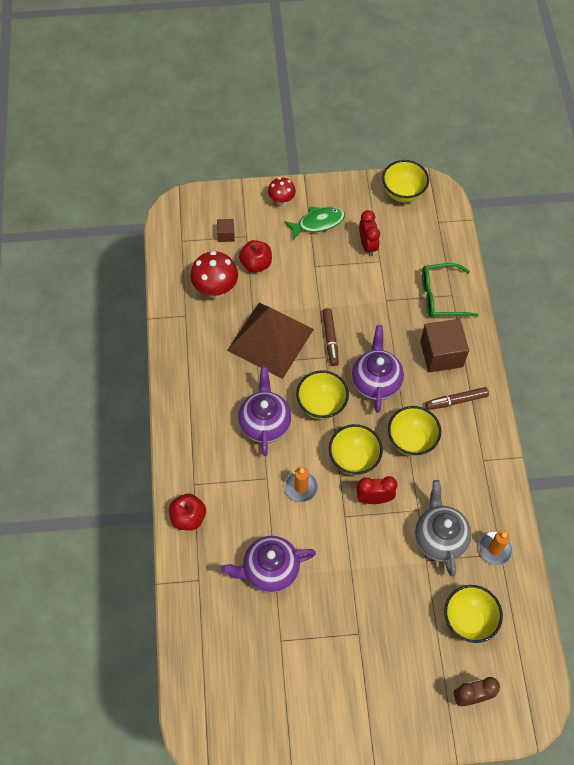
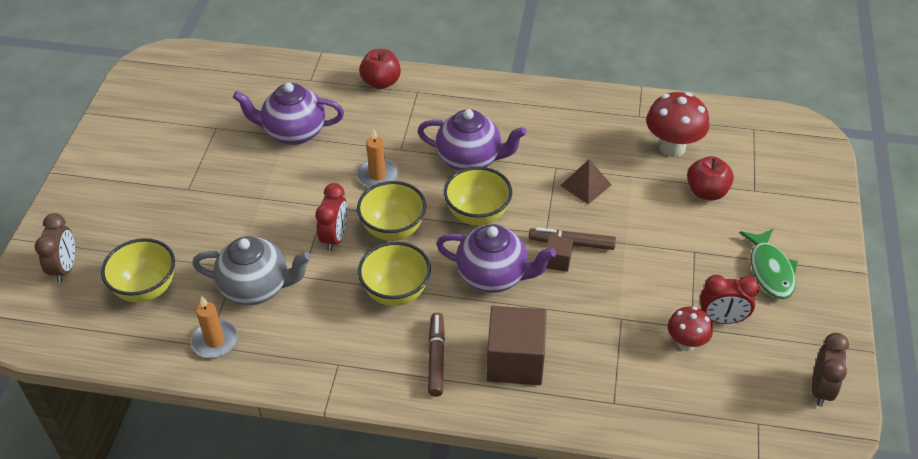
camera: 105 degrees right, 15 degrees down
brown cube [217,219,235,242] -> brown cube moved to [546,235,573,272]
purple teapot [221,536,316,593] -> purple teapot turned 90 degrees counterclockwise [233,83,344,145]
brown pyramid [227,303,314,379] -> brown pyramid [560,159,612,204], size x0.44
red mushroom [268,177,296,206] -> red mushroom moved to [668,306,713,351]
yellow bowl [382,160,429,203] -> brown clock [812,333,849,407]
green glasses [422,263,479,317] -> none

